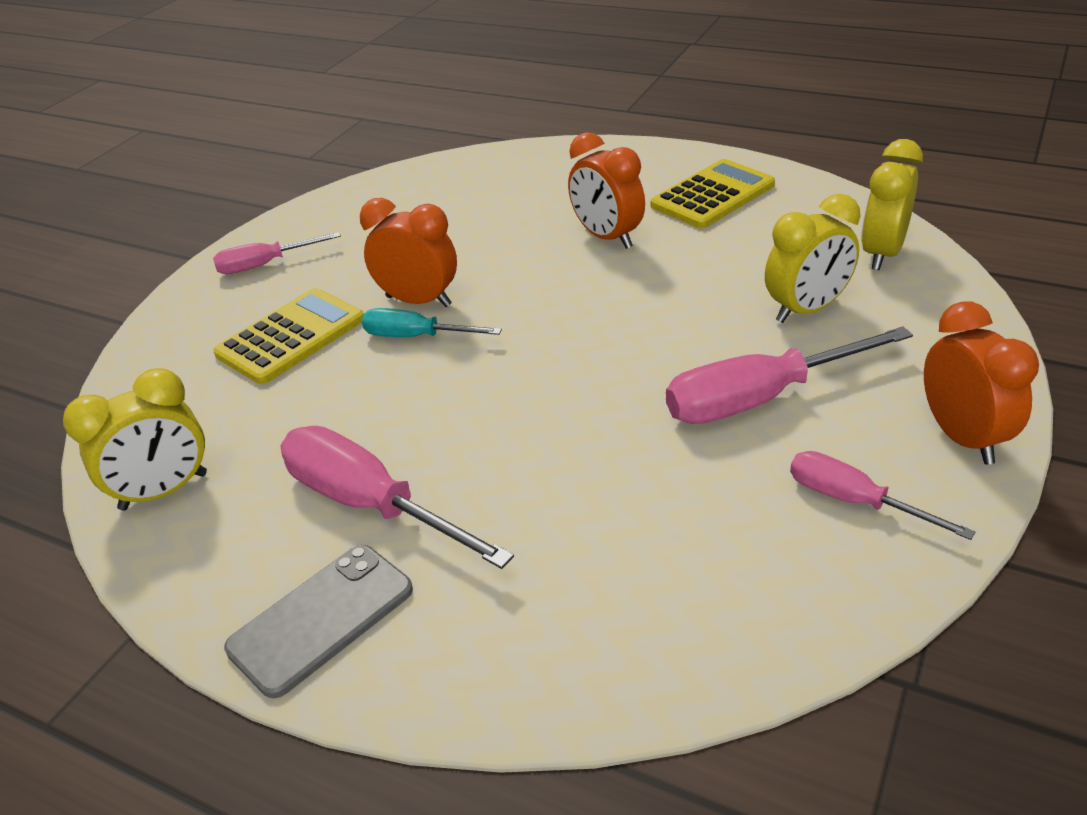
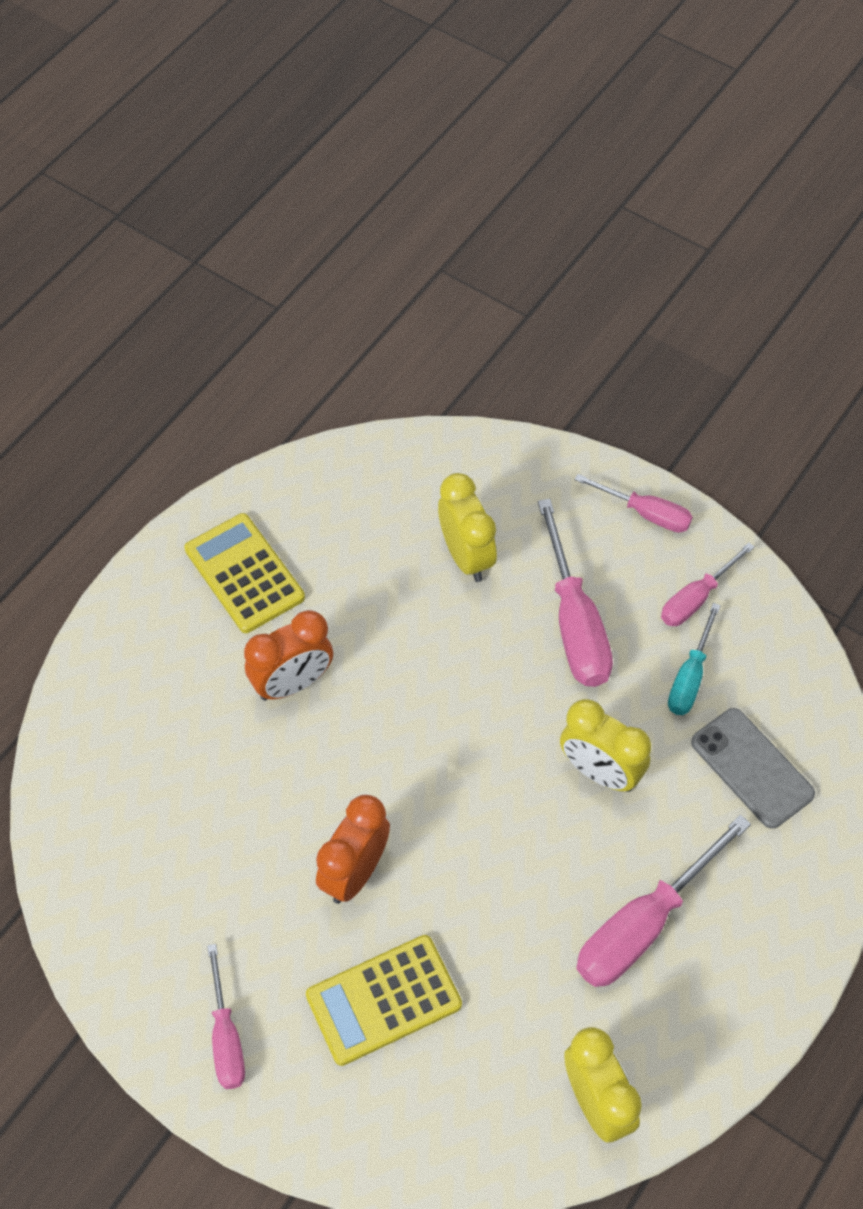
camera: 85 degrees left, 20 degrees up
yellow calculator [213,288,364,384] -> yellow calculator turned 75 degrees counterclockwise [306,935,462,1066]
grey phone [224,545,413,698] -> grey phone moved to [691,708,815,829]
turquoise screwdriver [362,308,502,337] -> turquoise screwdriver moved to [668,603,721,715]
yellow clock [861,139,923,270] -> yellow clock moved to [560,699,651,792]
orange clock [924,301,1039,465] -> pink screwdriver [575,474,693,533]

